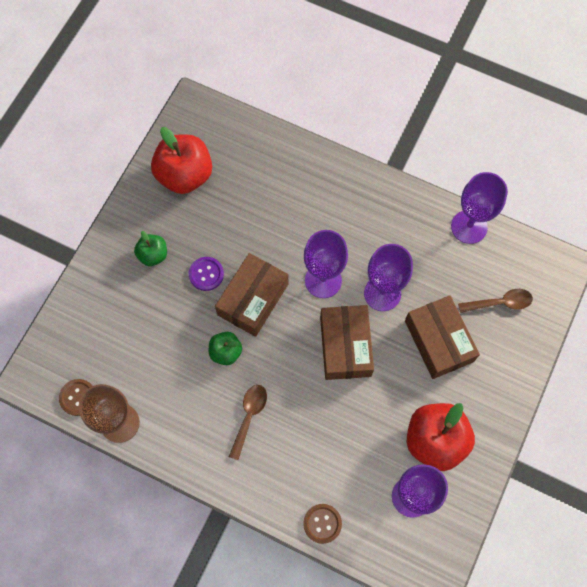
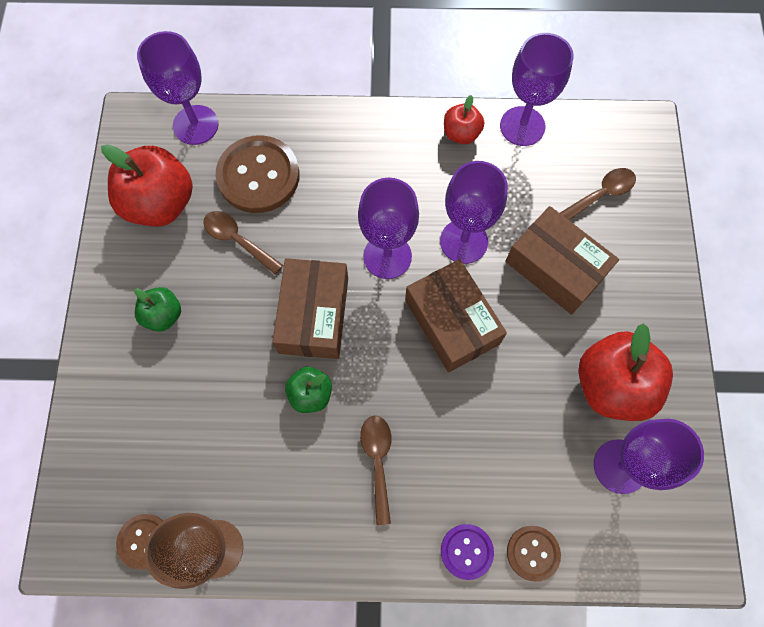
camera: 25 degrees left, 0 degrees up
purple button [189,257,224,291] -> purple button moved to [441,524,494,580]
none -> purple goblet [137,31,218,145]
none -> brown spoon [203,211,283,274]
none -> brown button [216,135,299,213]
none -> red apple [444,95,484,144]

